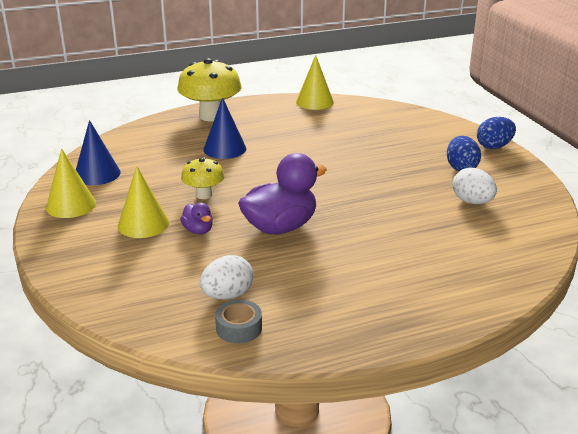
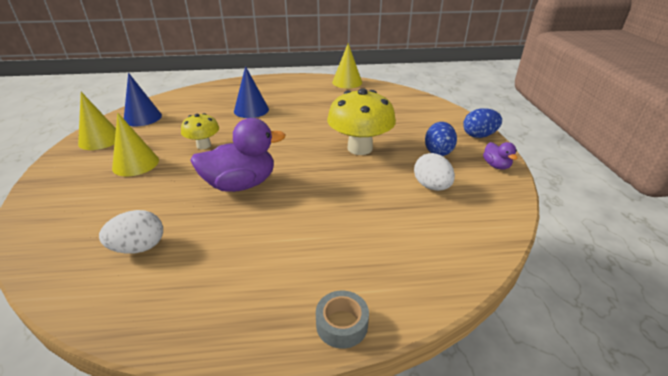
camera: 15 degrees right, 5 degrees up
yellow mushroom [177,58,242,121] -> yellow mushroom moved to [327,88,396,155]
purple duck [180,203,213,234] -> purple duck moved to [483,142,518,170]
grey tape [215,300,262,343] -> grey tape moved to [316,291,369,349]

